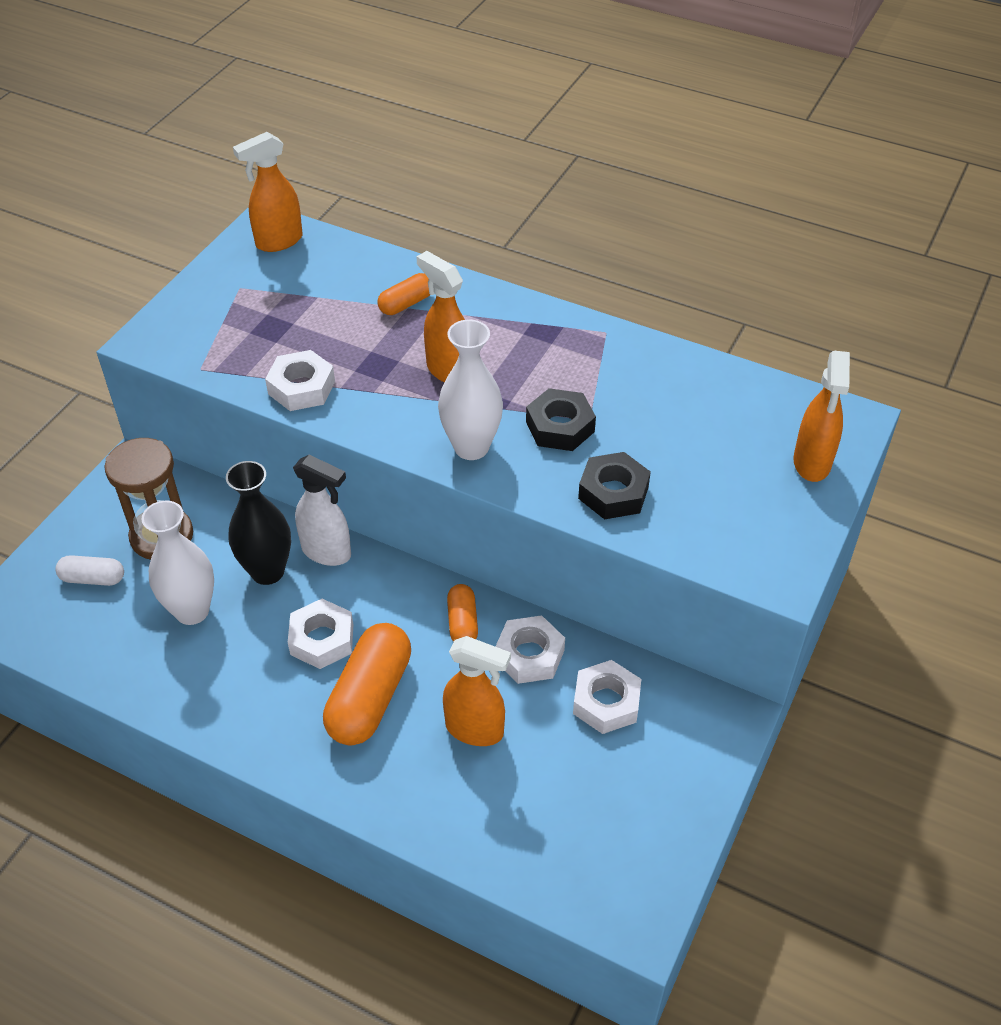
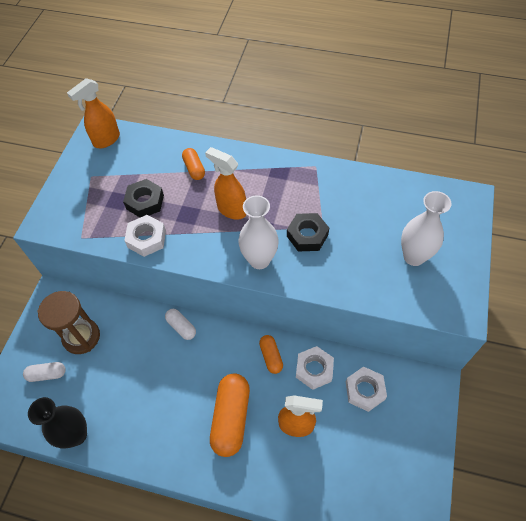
camera: 10 degrees left, 10 degrees up
white vase [142,500,214,625] -> white vase moved to [401,191,452,266]
black vase [226,461,291,585] -> black vase moved to [28,397,87,449]
white nut [288,599,353,669] -> none
white spray bottle [293,455,351,566] -> white capsule [165,309,196,340]
orange capsule [377,273,430,315] -> orange capsule turned 60 degrees counterclockwise [182,148,205,180]
black nut [578,452,651,519] -> black nut moved to [123,179,164,217]
orange spray bottle [793,351,850,482] -> none

